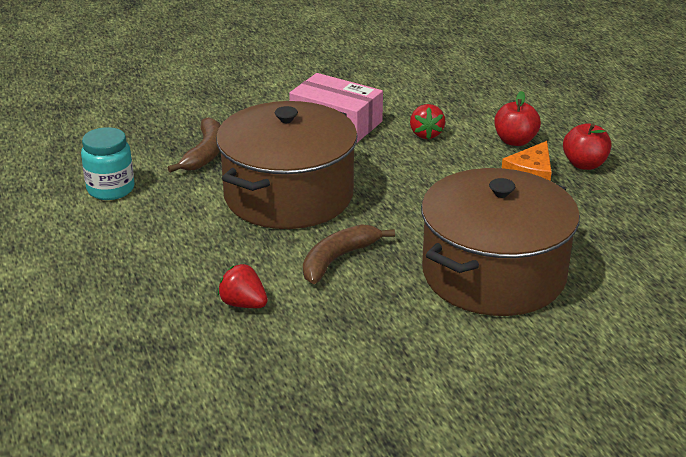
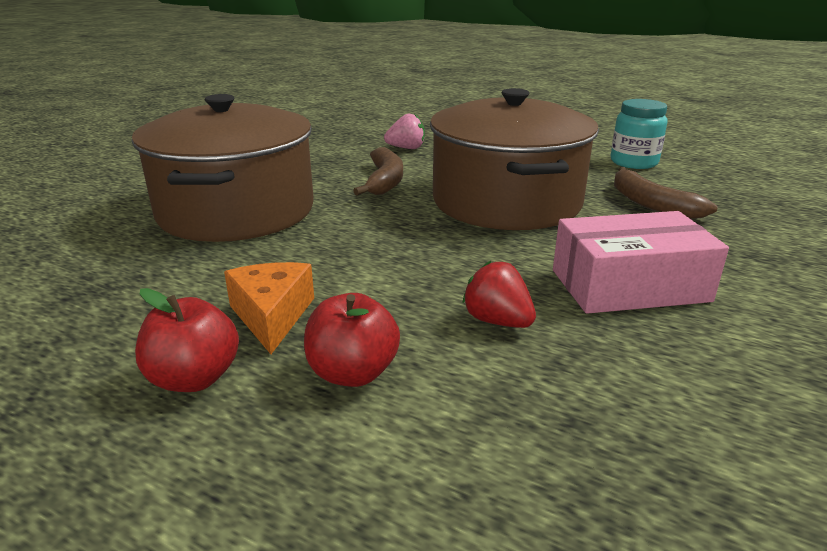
camera: 140 degrees right, 5 degrees down
red strawberry [218,264,268,308] -> pink strawberry [384,114,425,149]

